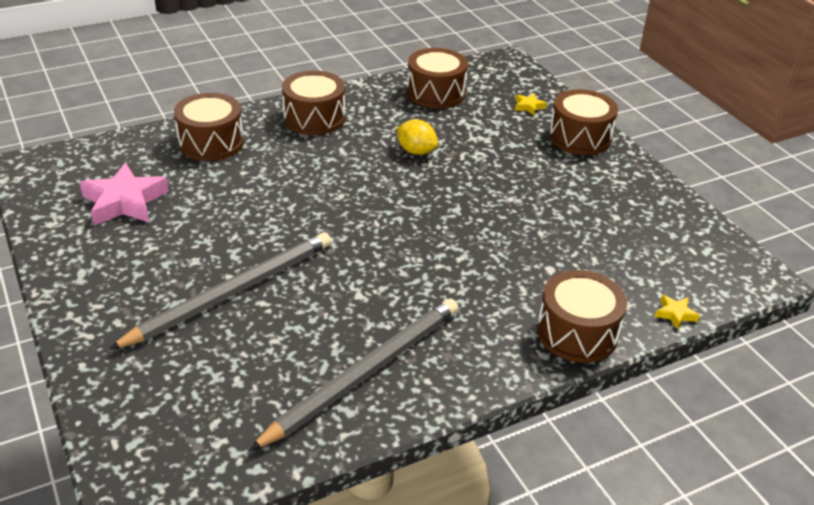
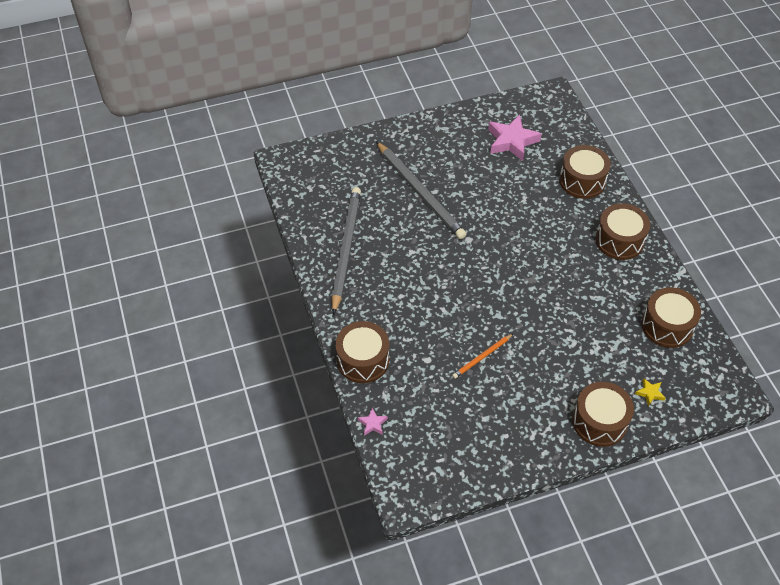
camera: 100 degrees right, 15 degrees up
grey pencil [249,299,458,451] -> grey pencil turned 135 degrees counterclockwise [331,187,361,315]
yellow lemon [397,120,438,155] -> none
yellow star [654,294,700,330] -> pink star [358,408,388,436]
none -> orange pencil [452,333,514,379]

